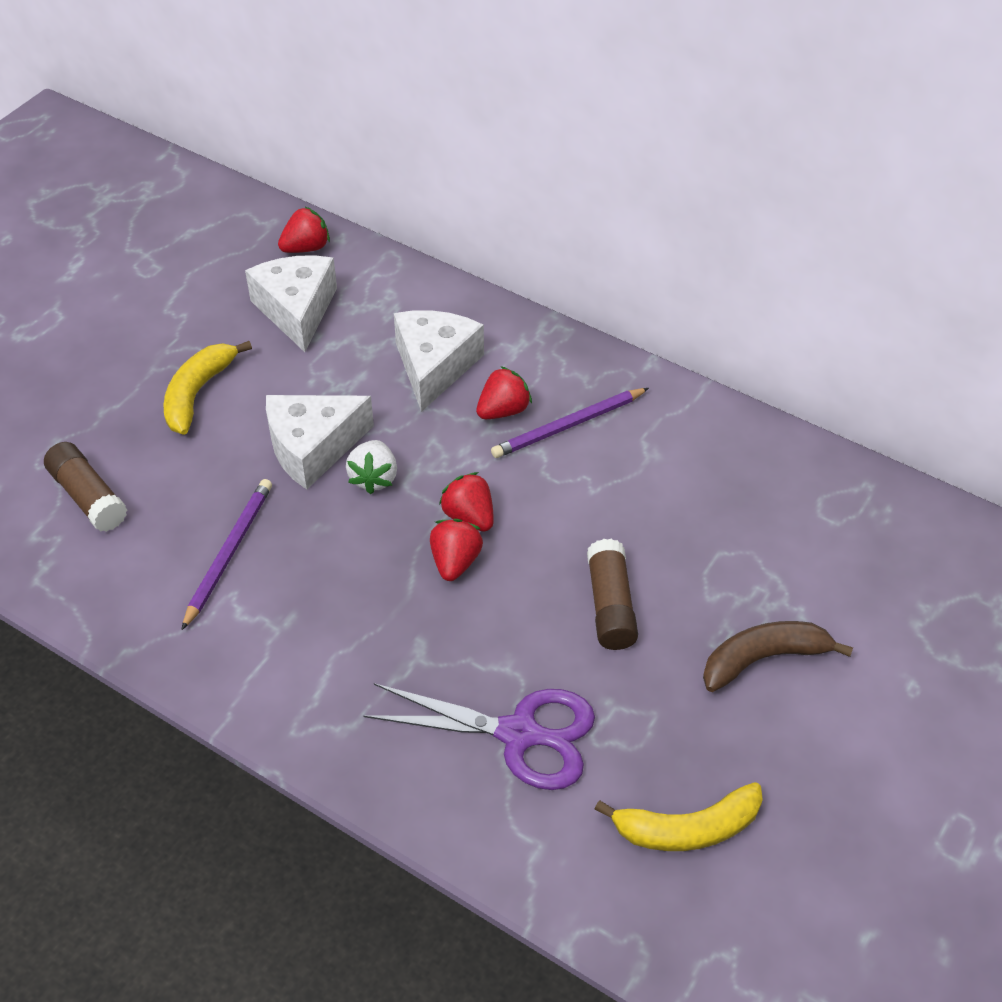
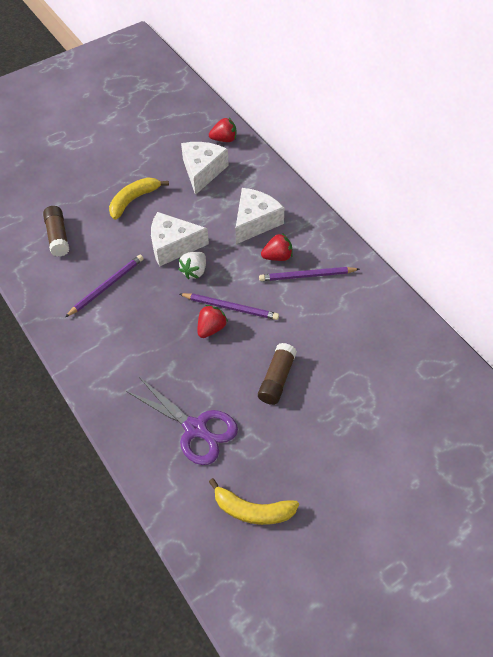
camera: 25 degrees right, 5 degrees up
red strawberry [439,472,494,532] -> purple pencil [180,293,279,320]
brown banana [703,621,853,692] -> none

